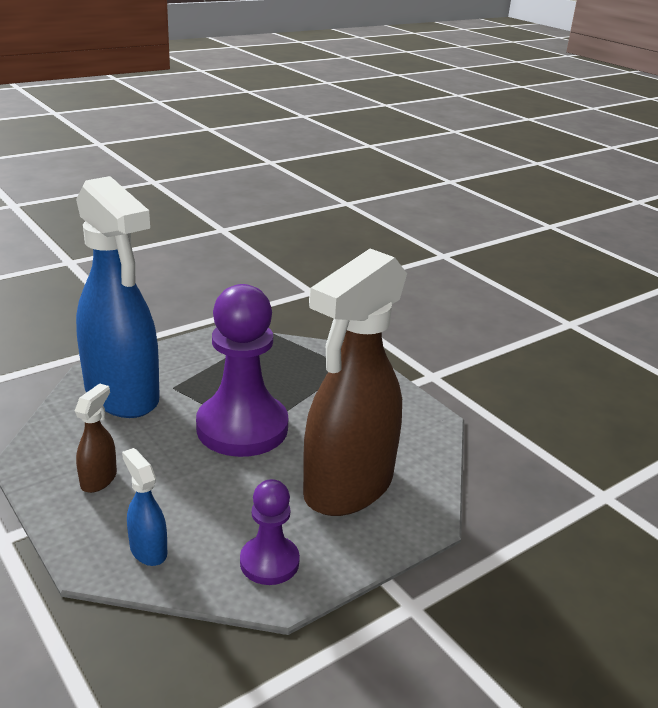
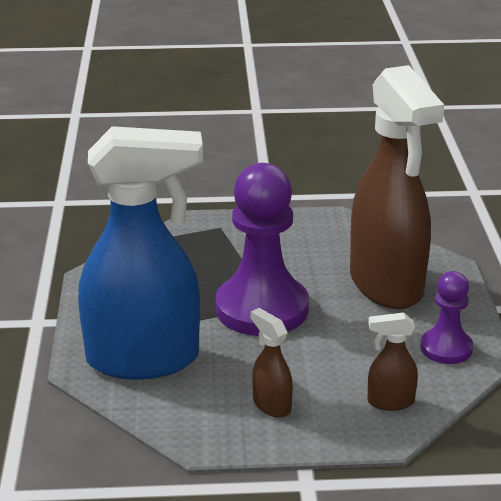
camera: 55 degrees left, 0 degrees up
blue spray bottle [122,448,167,566] -> brown spray bottle [367,312,418,411]

